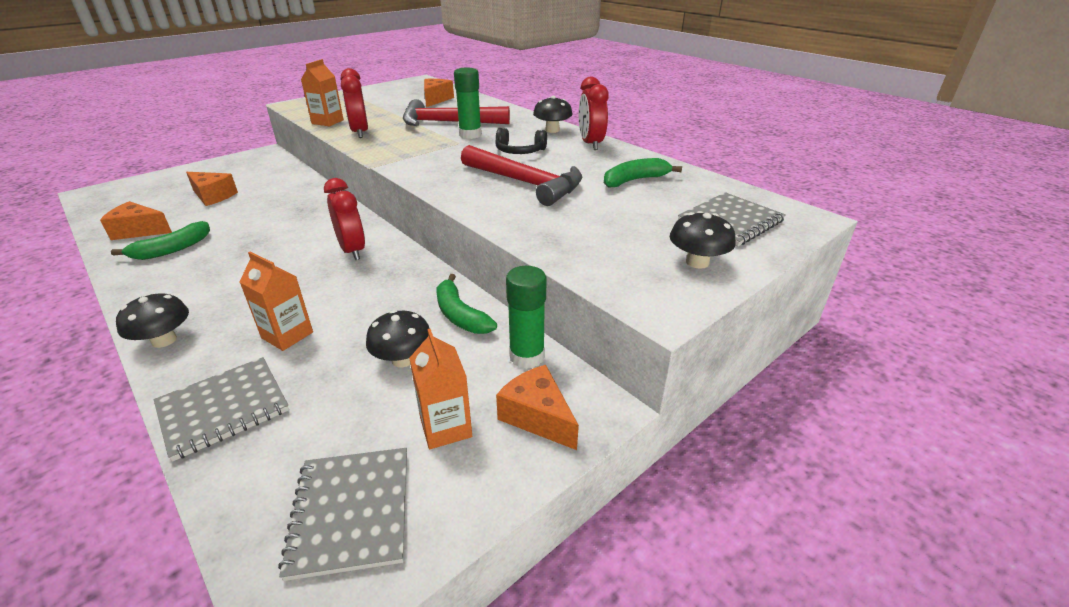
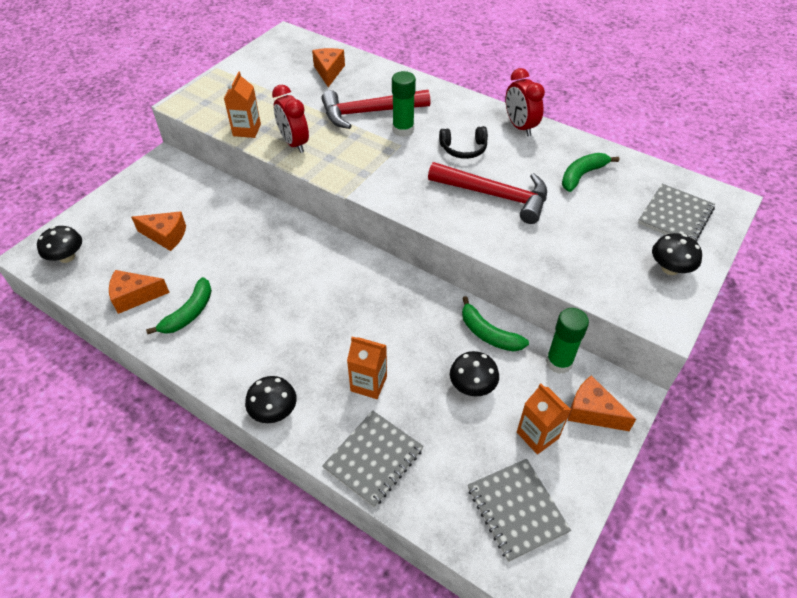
camera: 15 degrees left, 15 degrees up
red clock [324,178,365,260] -> none
black mushroom [533,96,573,133] -> black mushroom moved to [37,226,82,263]

